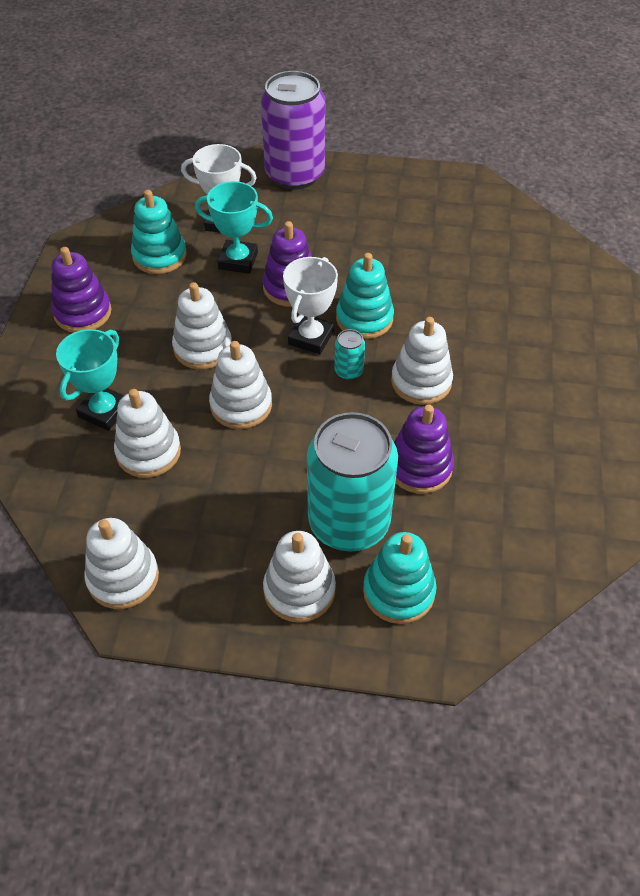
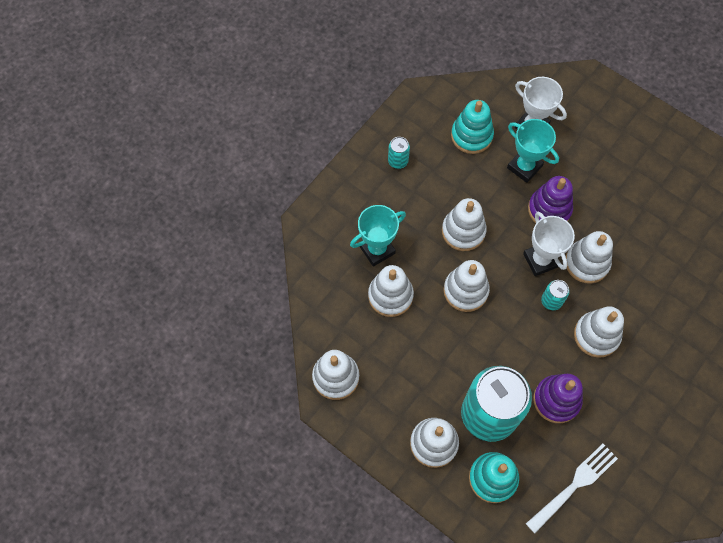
camera: 30 degrees right, 15 degrees up
purple stacking toy [51,247,112,333] -> turquoise can [388,137,410,169]
purple can [261,71,325,190] -> none
white trophy [283,257,338,354] -> white trophy turned 75 degrees counterclockwise [523,212,575,276]
turquoise stacking toy [336,253,394,339] -> white stacking toy [566,231,613,284]
none -> white fork [526,444,618,533]

